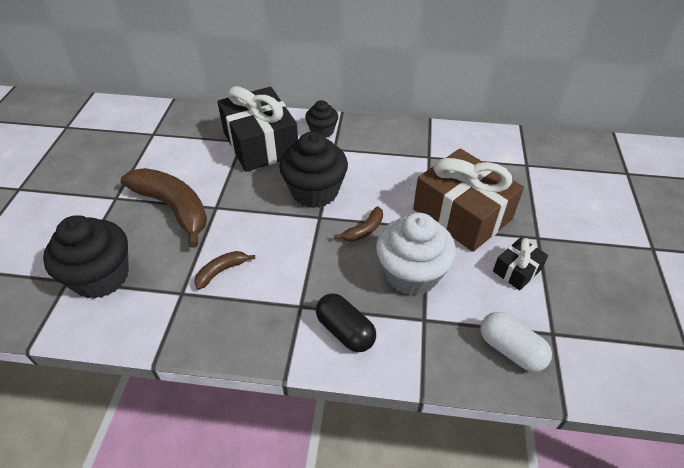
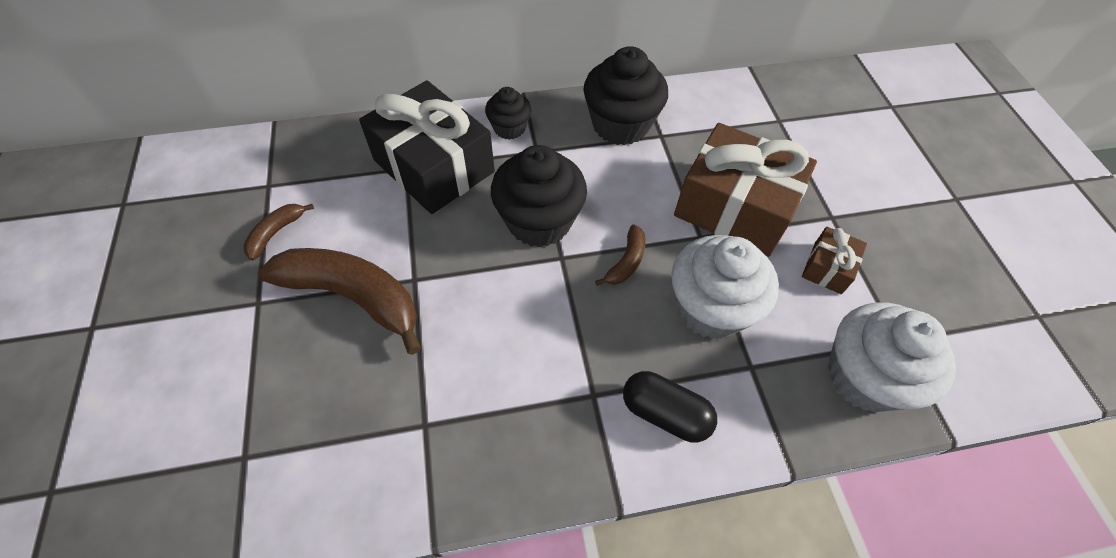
camera: 20 degrees left, 10 degrees up
black cupcake [43,215,129,299] -> black cupcake moved to [583,46,668,145]
brown banana [194,251,255,290] -> brown banana moved to [243,204,314,261]
white capsule [480,312,552,372] -> white cupcake [828,302,956,412]
black gift [493,237,548,290] -> brown gift [802,227,867,294]

